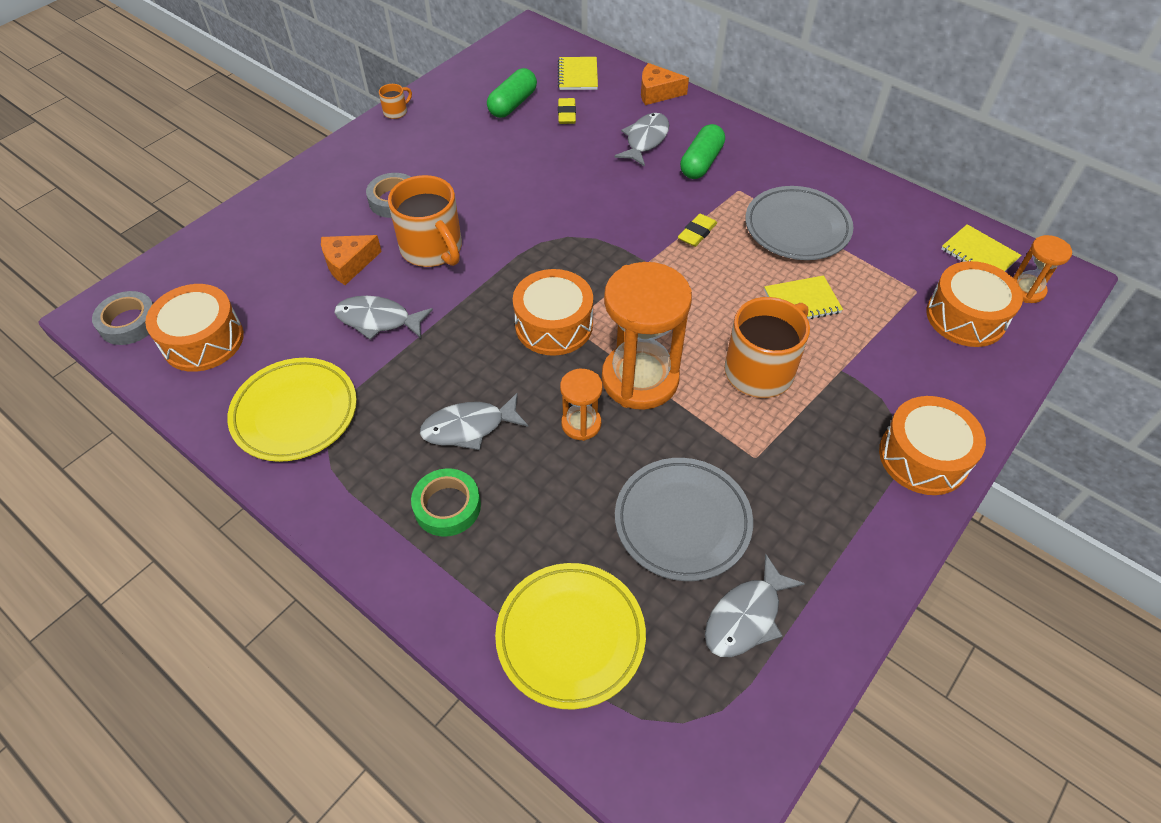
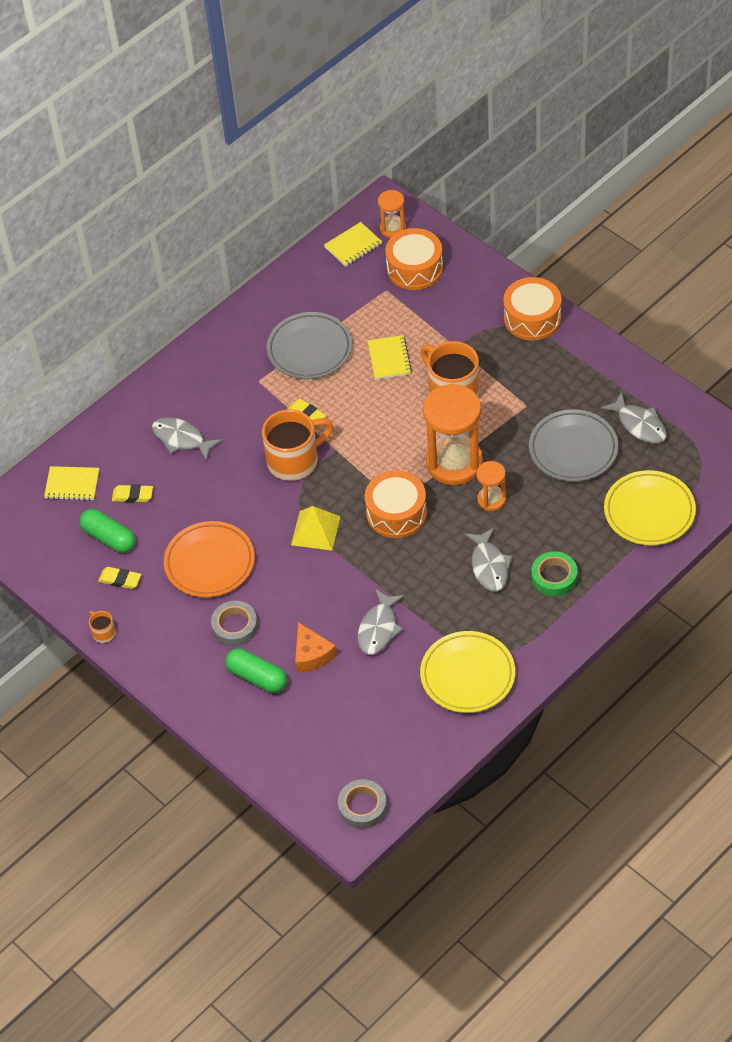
camera: 80 degrees left, 0 degrees up
orange drum [145,284,244,372] -> none
orange mug [388,175,462,267] -> orange mug moved to [262,409,333,481]
orange cheese [641,63,689,105] -> none
green capsule [680,124,725,179] -> green capsule moved to [225,648,287,693]
none -> yellow eraser [98,567,141,589]
none -> orange plate [164,521,255,597]
none -> yellow pyramid [291,506,341,551]

